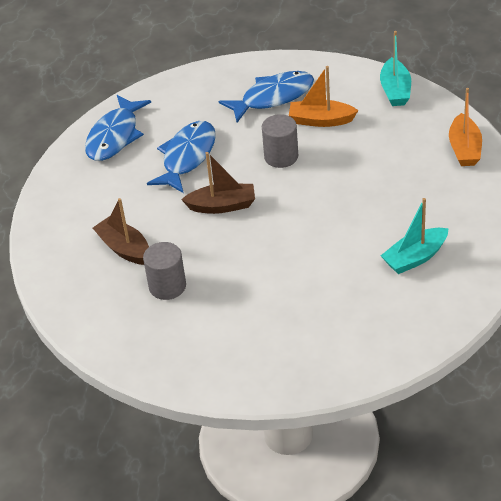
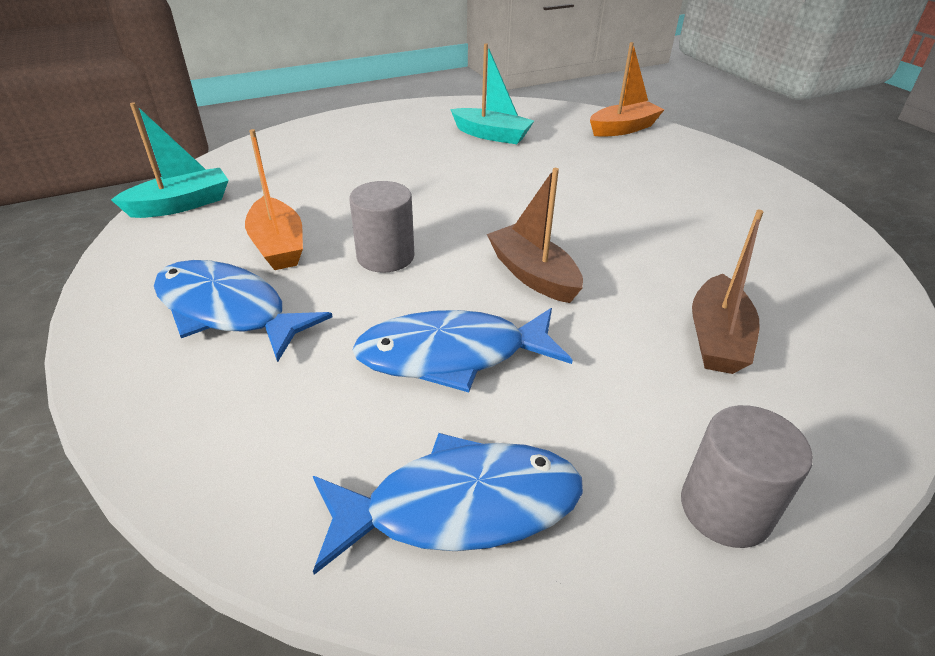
camera: 125 degrees left, 5 degrees down
grey cylinder [143,242,186,300] -> grey cylinder moved to [681,405,813,548]
orange boat [449,88,482,166] -> orange boat moved to [590,42,665,137]

